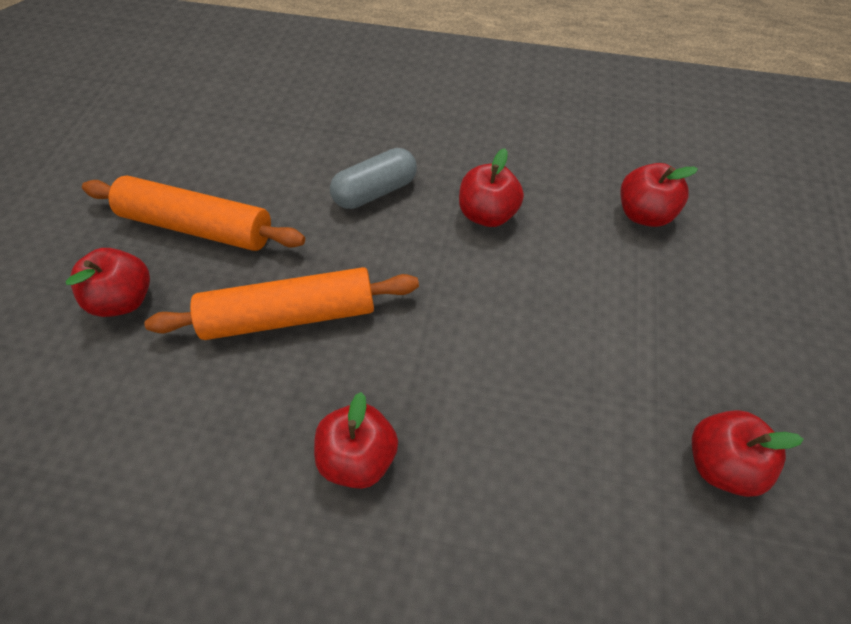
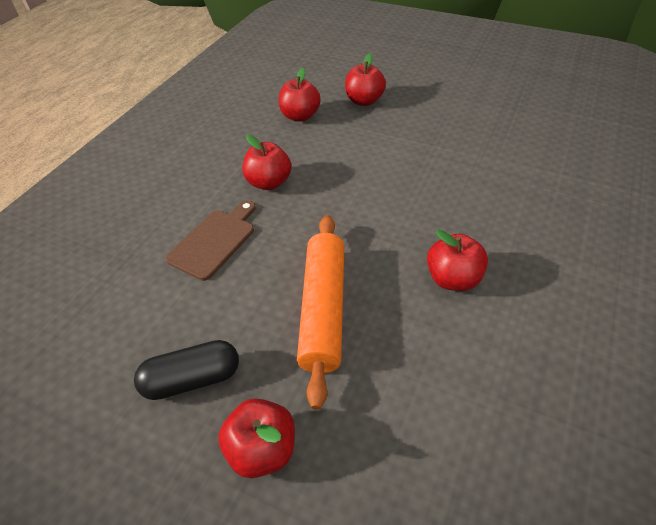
camera: 75 degrees left, 10 degrees down
orange rolling pin [82,175,305,251] -> black capsule [134,340,239,400]
grey capsule [330,148,417,209] -> brown cutting board [166,200,256,281]
red apple [692,410,803,497] -> red apple moved to [345,53,386,106]

